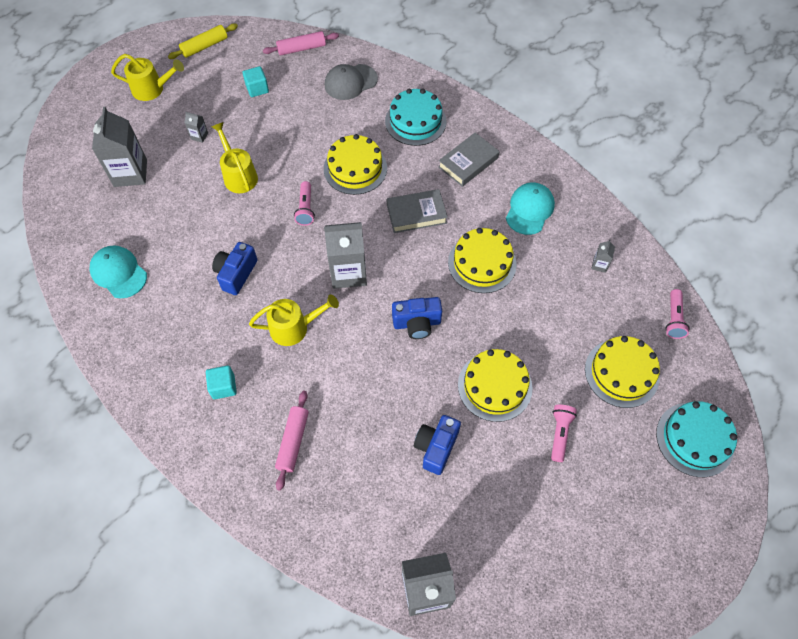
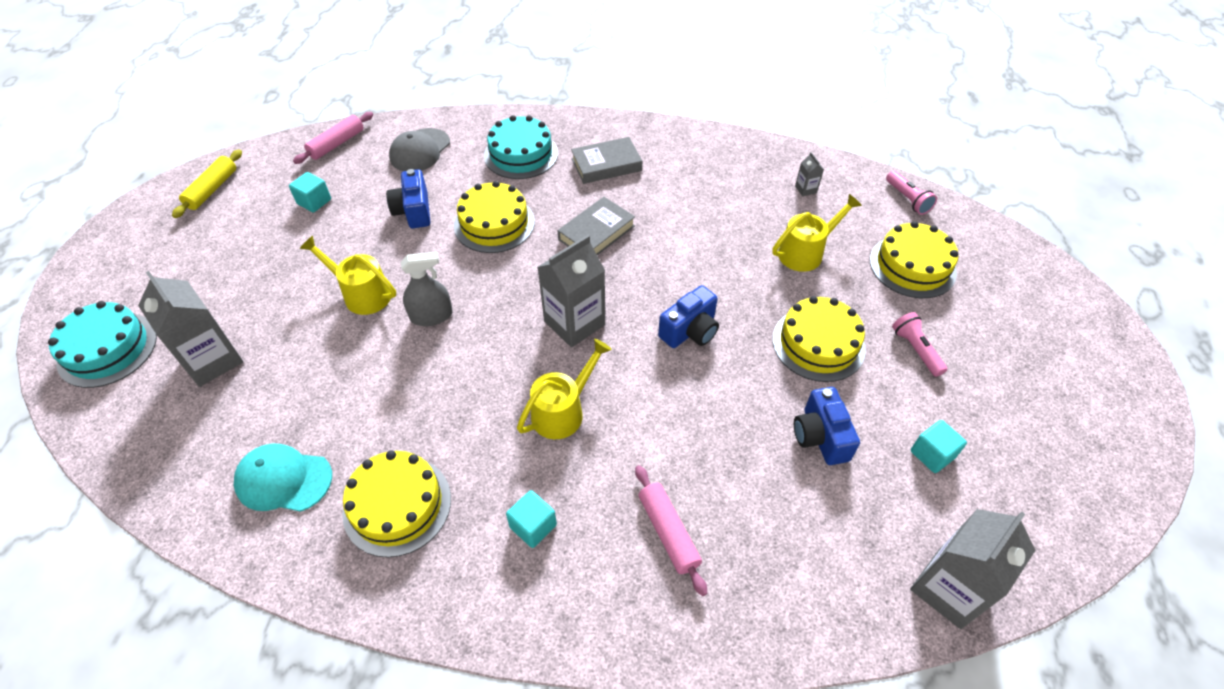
camera: 35 degrees left, 10 degrees down
yellow watering can [111,54,184,101] -> yellow watering can moved to [772,194,862,272]
grey carton [184,112,208,143] -> none
blue camera [212,242,257,295] -> blue camera moved to [386,169,430,228]
pink flashlight [294,181,315,226] -> none
grey book [438,132,499,187] -> grey book turned 60 degrees clockwise [571,137,642,184]
yellow cake [448,228,517,293] -> yellow cake moved to [342,450,451,557]
turquoise cap [506,183,555,235] -> none
turquoise cake [656,401,737,477] -> turquoise cake moved to [48,301,157,388]
none -> grey spray bottle [401,252,453,326]
none -> turquoise cube [911,420,967,473]

